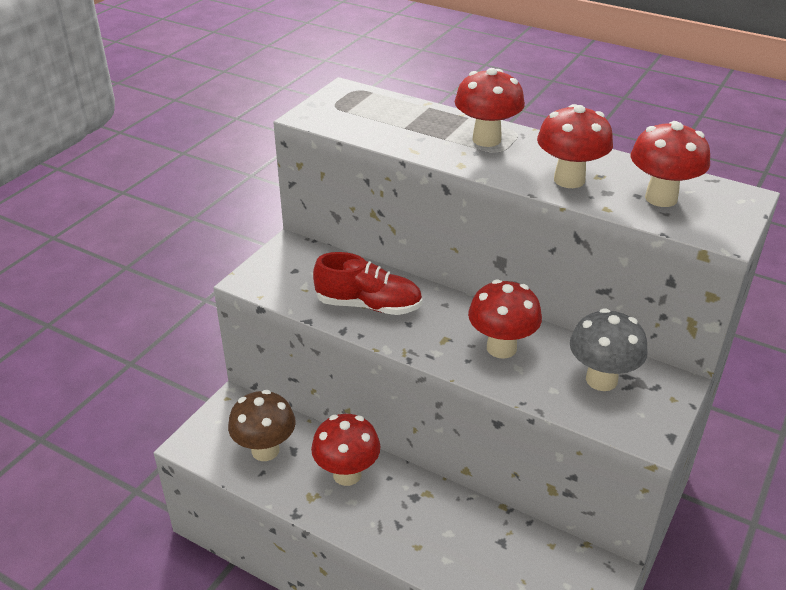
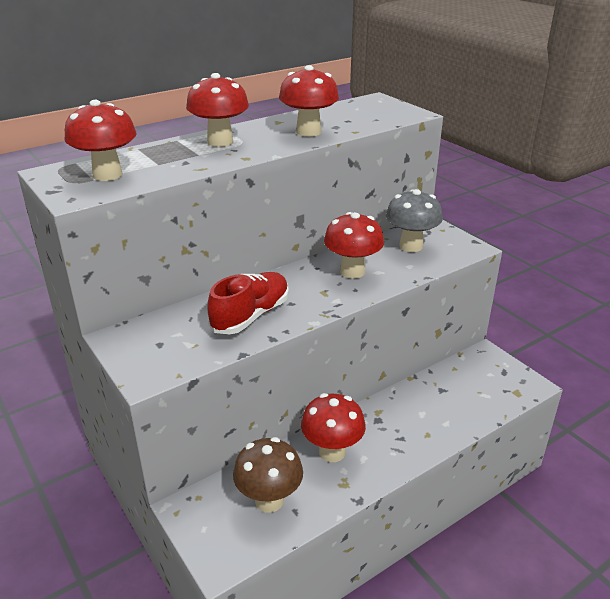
camera: 65 degrees left, 5 degrees down
red mushroom [631,121,710,207] -> red mushroom moved to [64,100,137,181]

